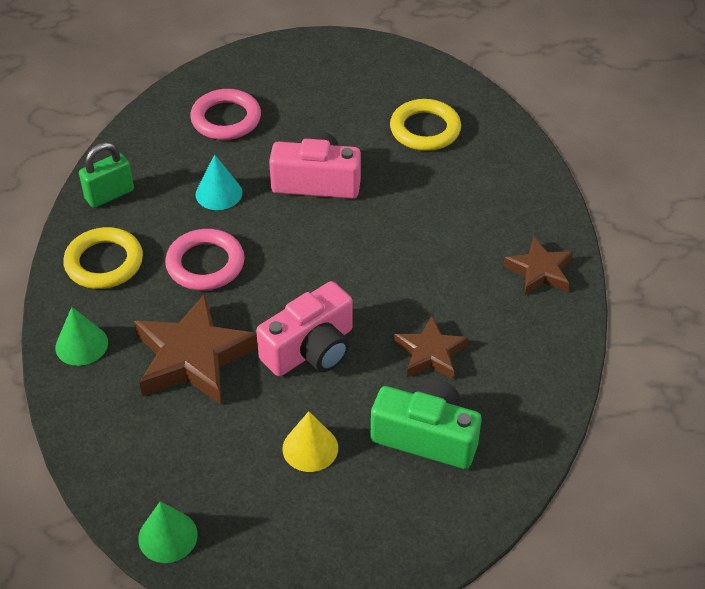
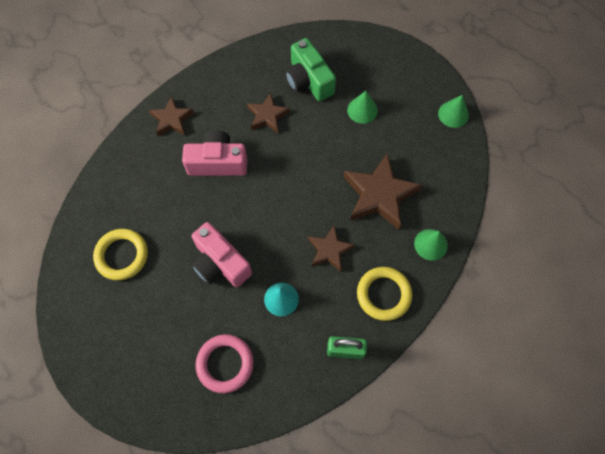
camera: 140 degrees left, 20 degrees up
pink ring [165,229,244,291] -> brown star [308,226,355,272]
pink camera [256,281,353,376] -> pink camera moved to [182,130,247,176]
yellow cone [282,411,338,472] -> green cone [347,91,378,124]

